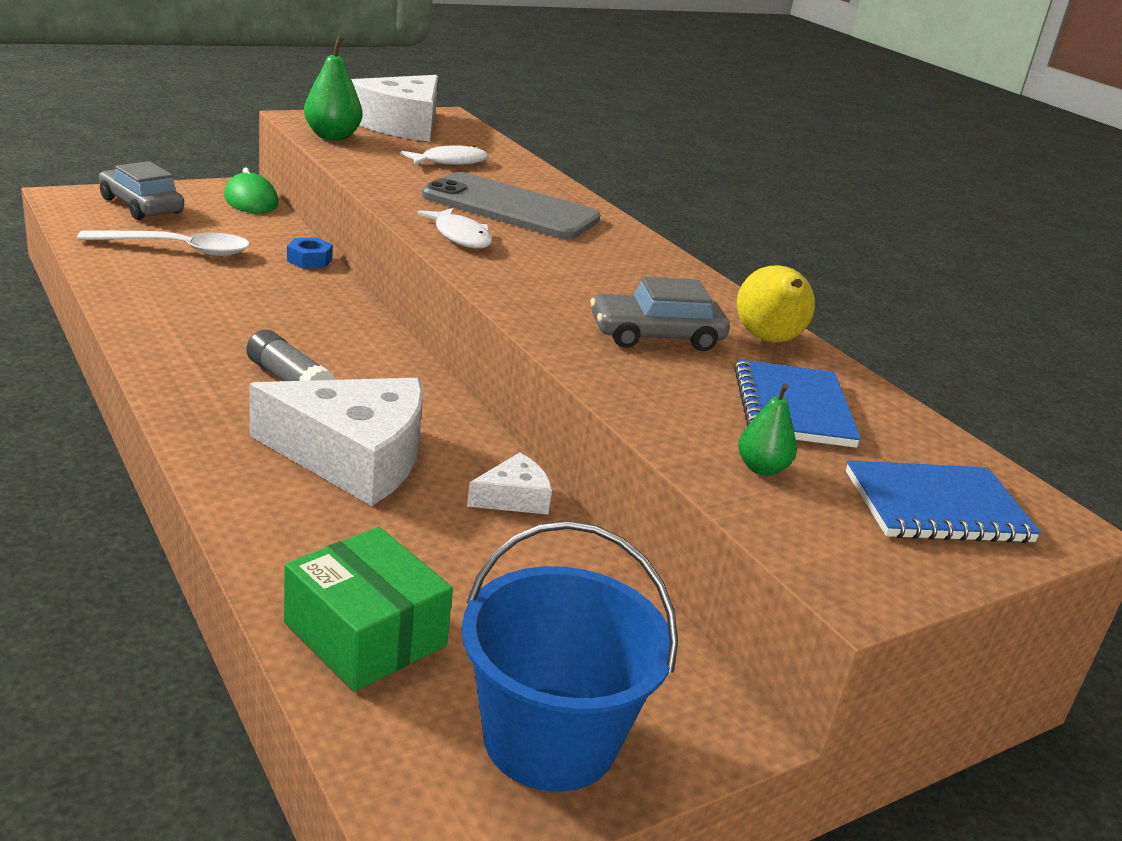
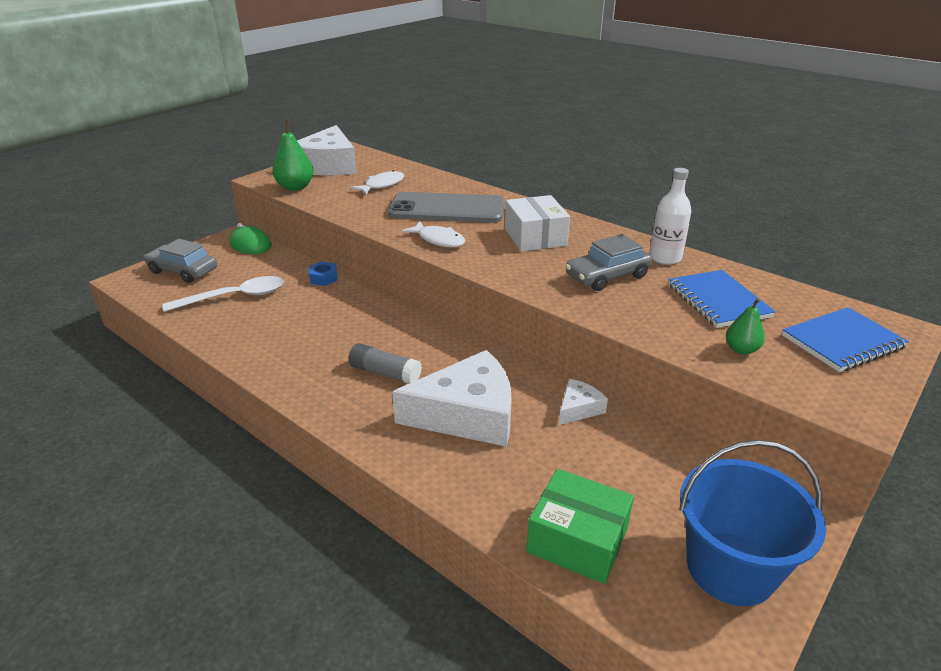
camera: 15 degrees left, 5 degrees up
yellow pear [737,265,815,343] -> white bottle [649,168,691,265]
none -> white box [505,195,570,251]

